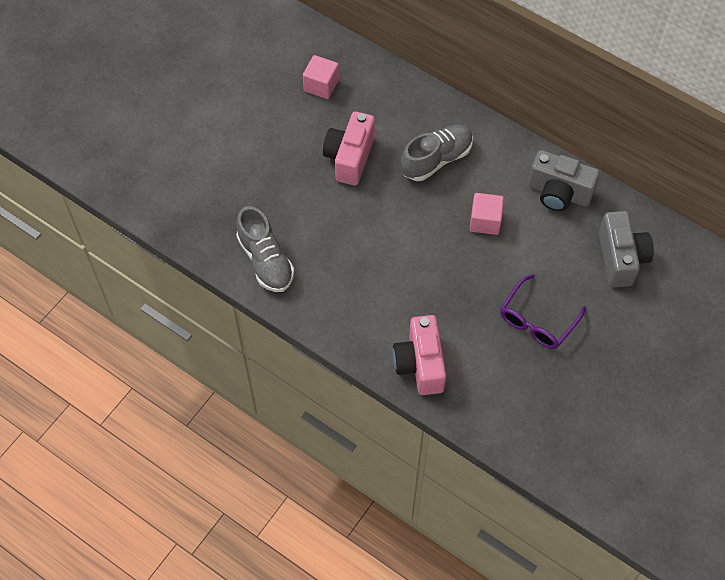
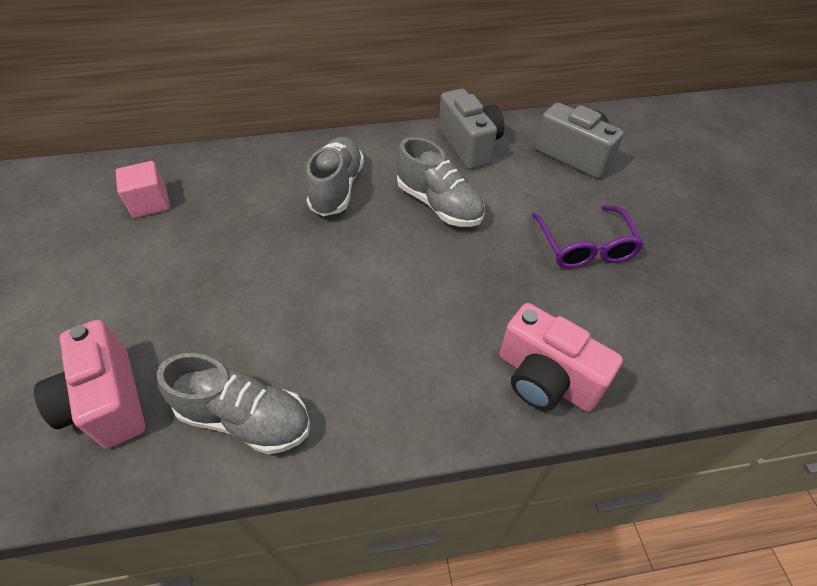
camera: 45 degrees left, 10 degrees down
pink camera [323,112,375,186] -> pink camera moved to [34,320,146,448]
pink cube [470,193,504,235] -> grey shoe [396,137,485,227]
grey camera [528,150,600,211] -> grey camera turned 90 degrees counterclockwise [439,89,505,169]

